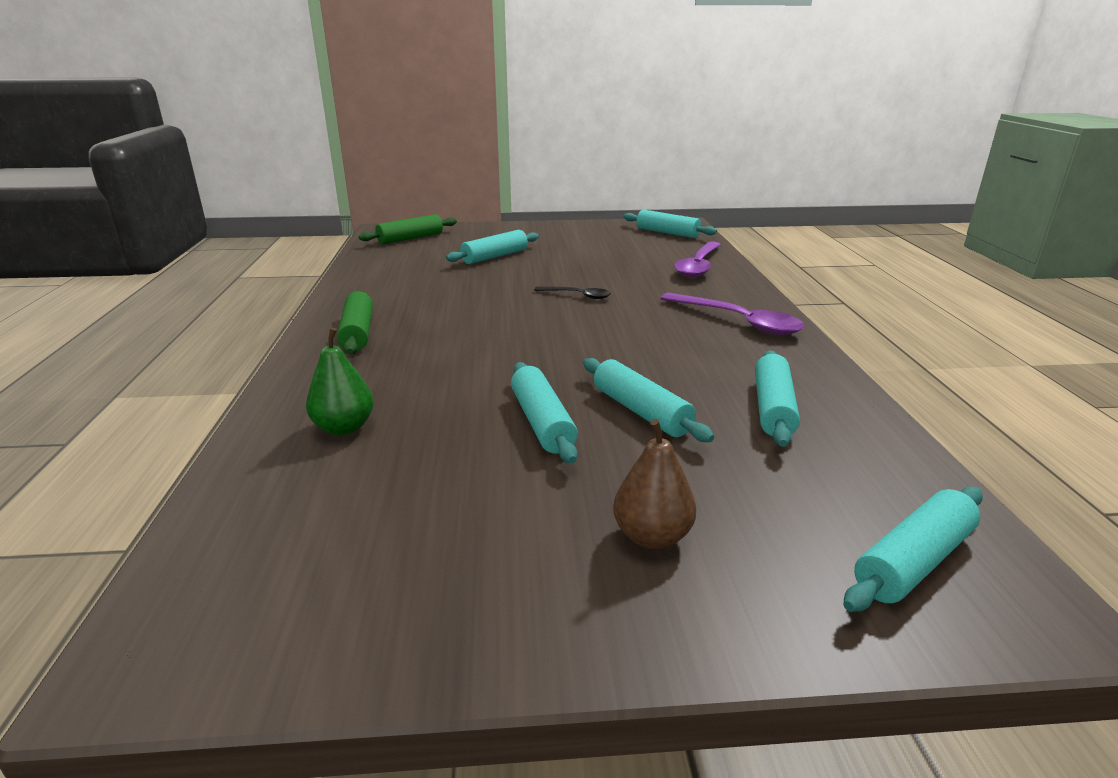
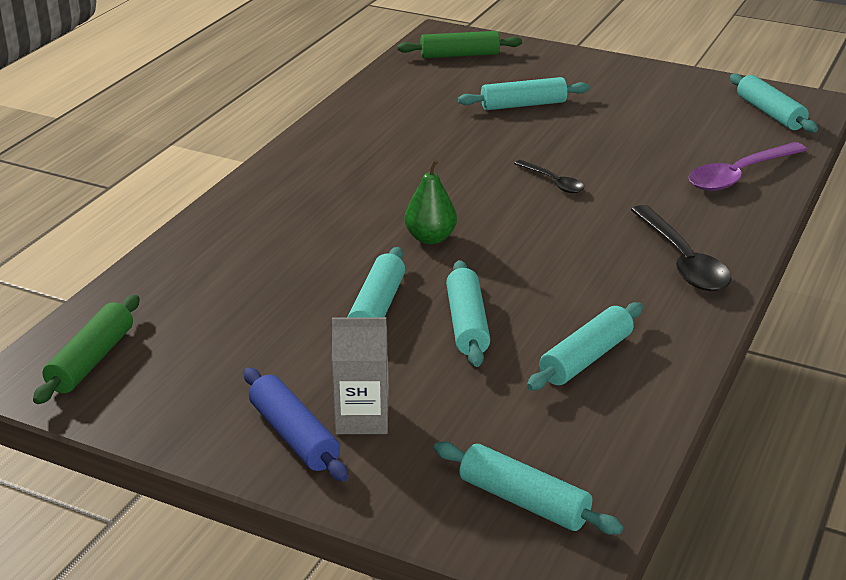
camera: 30 degrees right, 5 degrees up
green pear [306,327,374,435] -> green pear moved to [404,159,457,244]
green rolling pin [337,291,373,355] -> green rolling pin moved to [33,295,140,404]
brown pear [613,419,696,549] -> grey carton [332,317,388,434]
purple spoon [660,293,805,335] -> black spoon [631,205,732,291]
turquoise rolling pin [843,486,983,612] -> turquoise rolling pin turned 45 degrees clockwise [434,441,623,535]
none -> blue rolling pin [244,368,348,481]

